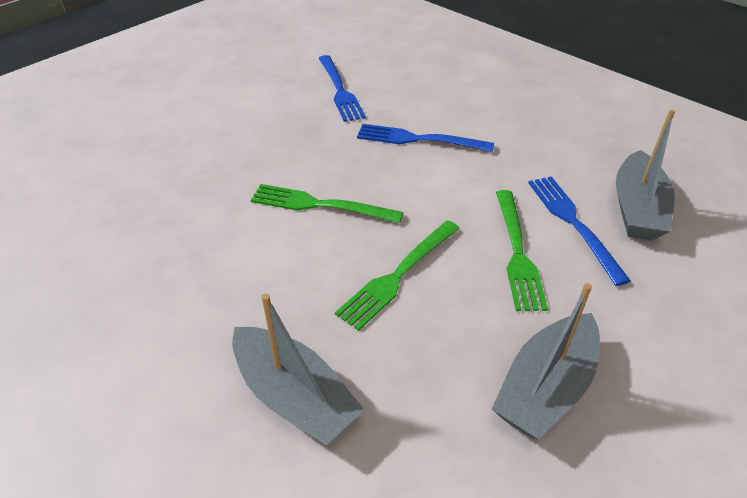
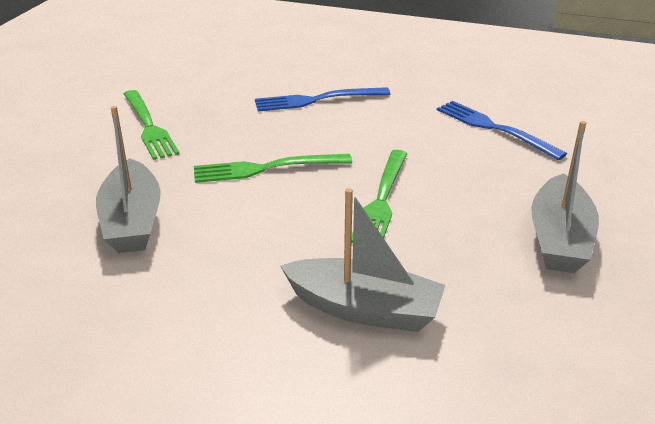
camera: 25 degrees left, 10 degrees down
blue fork [319,55,366,122] -> none
green fork [496,190,548,311] -> green fork moved to [124,90,180,160]
grey boat [616,109,675,241] -> grey boat moved to [96,106,161,253]

